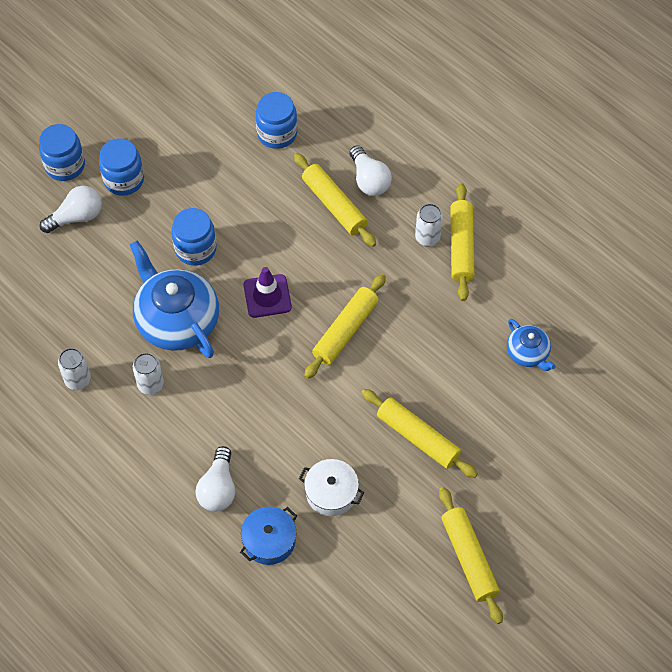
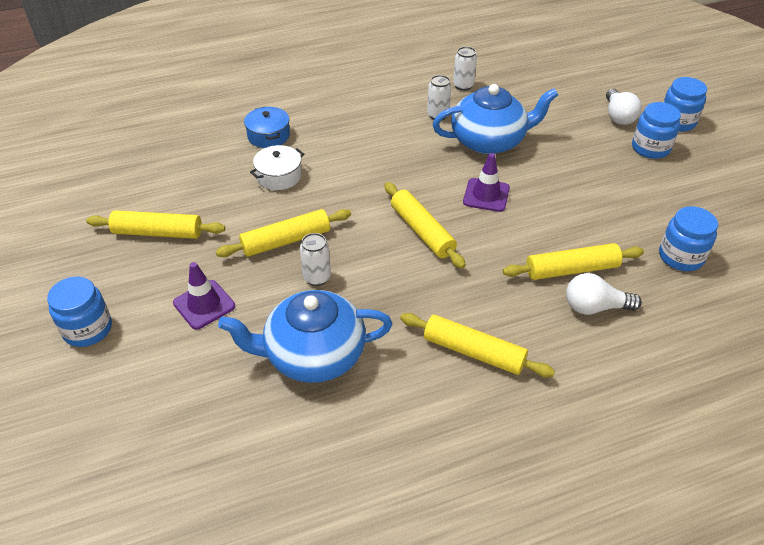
camera: 115 degrees right, 15 degrees down
blue jar [171,208,217,266] -> blue jar moved to [47,277,112,347]
white light bulb [195,446,235,512] -> none
white can [415,204,443,247] -> white can moved to [300,233,331,286]
blue teapot [507,319,556,371] -> blue teapot [218,290,392,383], size x1.96
none -> purple traffic cone [173,262,235,329]

